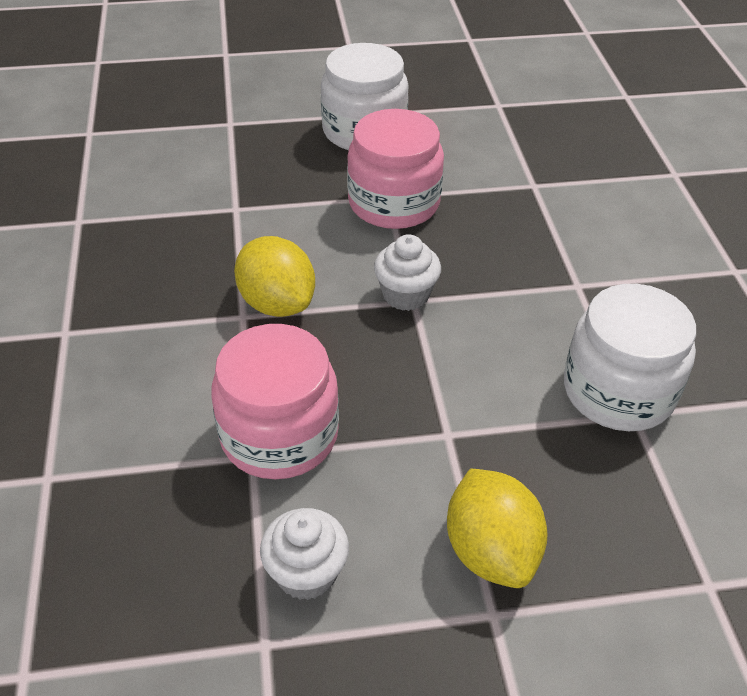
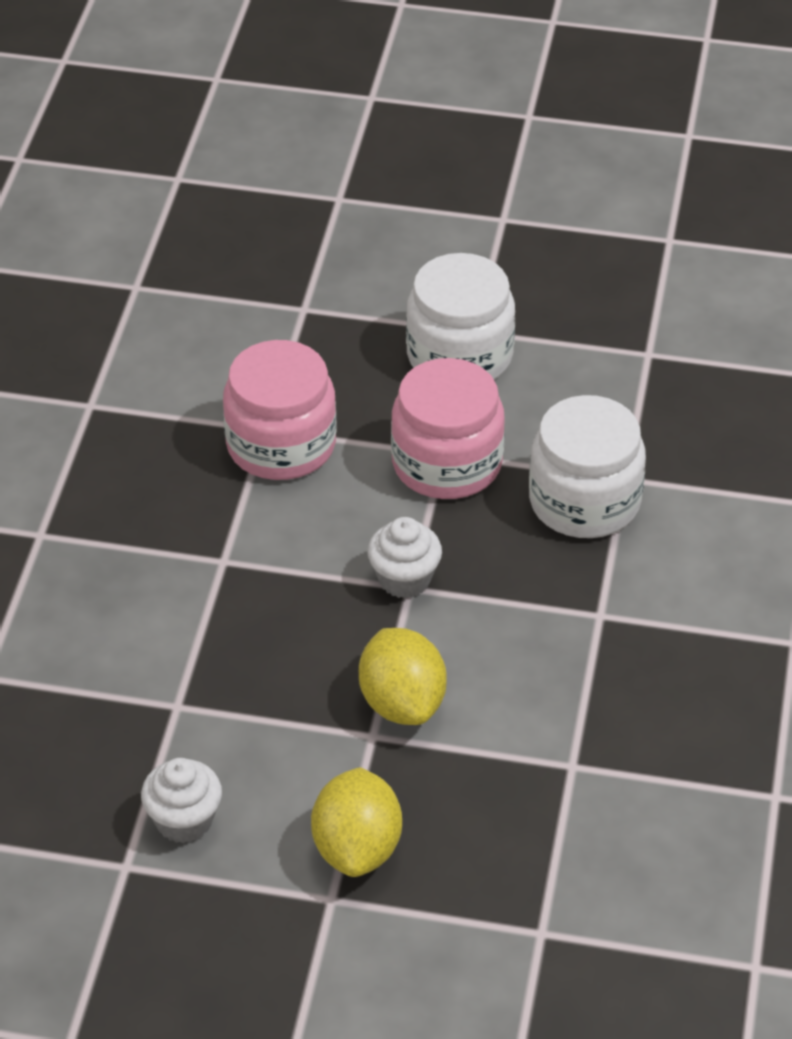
camera: 20 degrees right, 0 degrees up
pink jar [211,324,339,479] -> pink jar moved to [223,340,336,480]
yellow lemon [234,236,315,317] -> yellow lemon moved to [359,628,447,725]
white jar [564,284,696,431] -> white jar moved to [529,395,646,538]

